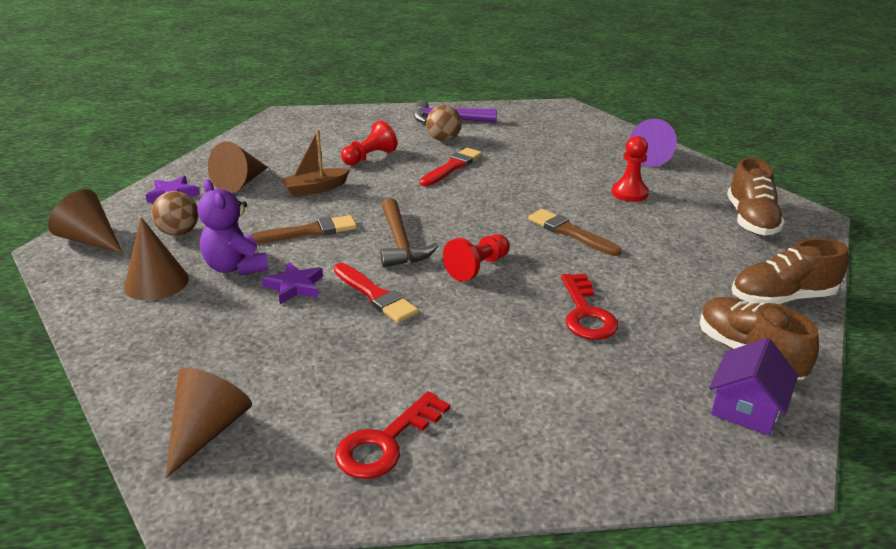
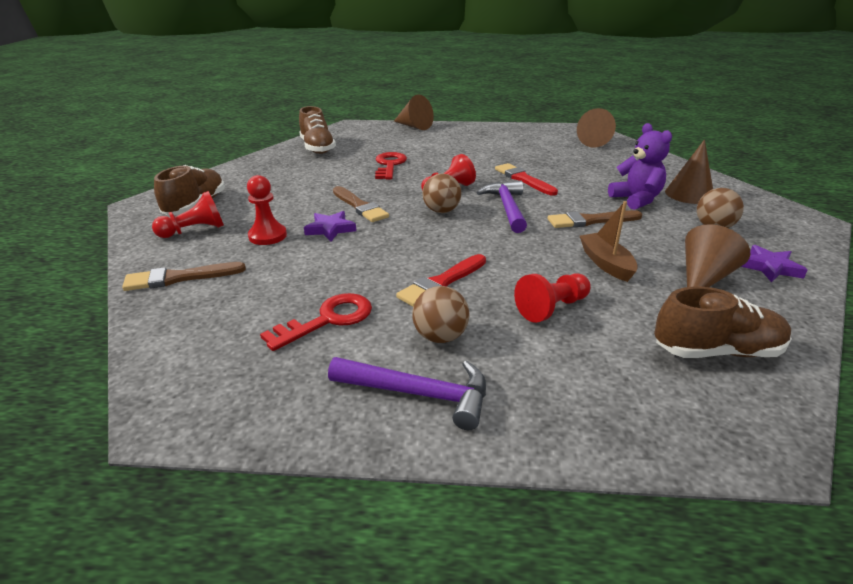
camera: 170 degrees left, 0 degrees up
brown cone [48,189,123,254] -> brown cone moved to [394,95,434,130]
purple star [262,262,323,304] -> purple star moved to [304,211,356,241]
brown boat [281,129,350,197] -> brown boat turned 90 degrees counterclockwise [580,201,638,282]
red key [335,391,450,479] -> red key moved to [260,293,372,351]
brown hammer [380,198,438,267] -> purple hammer [477,181,527,233]
purple cone [630,119,677,167] -> brown brush [122,262,246,291]
purple house [709,338,798,435] -> none
brown shoe [732,238,848,304] -> brown shoe moved to [654,287,792,358]
none -> red pawn [152,191,224,238]
none -> brown ball [422,174,461,213]

